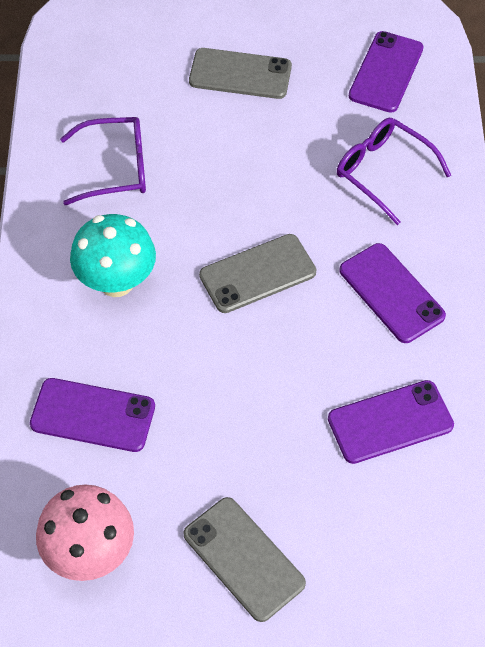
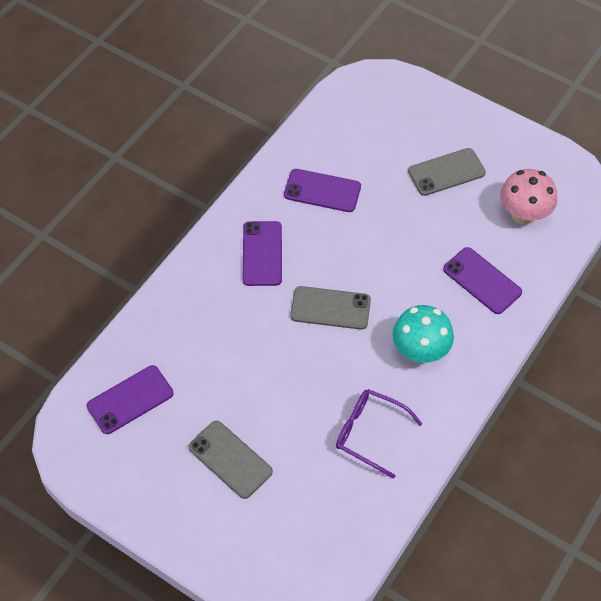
camera: 145 degrees left, 0 degrees up
grey phone [184,497,306,622] -> grey phone turned 75 degrees clockwise [408,148,486,196]
purple glasses [337,118,451,225] -> none

